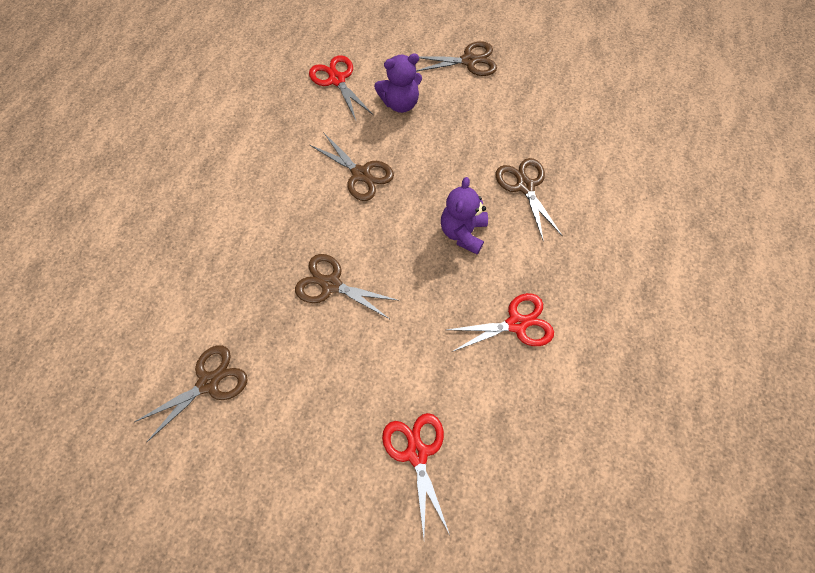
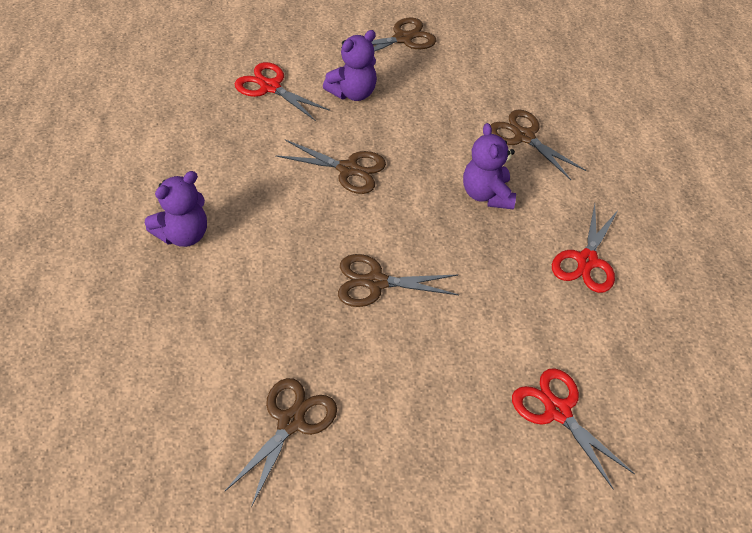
camera: 25 degrees left, 15 degrees down
red scissors [446,293,554,352] -> red scissors turned 150 degrees clockwise [552,204,619,293]
none -> purple teddy bear [145,171,207,247]

